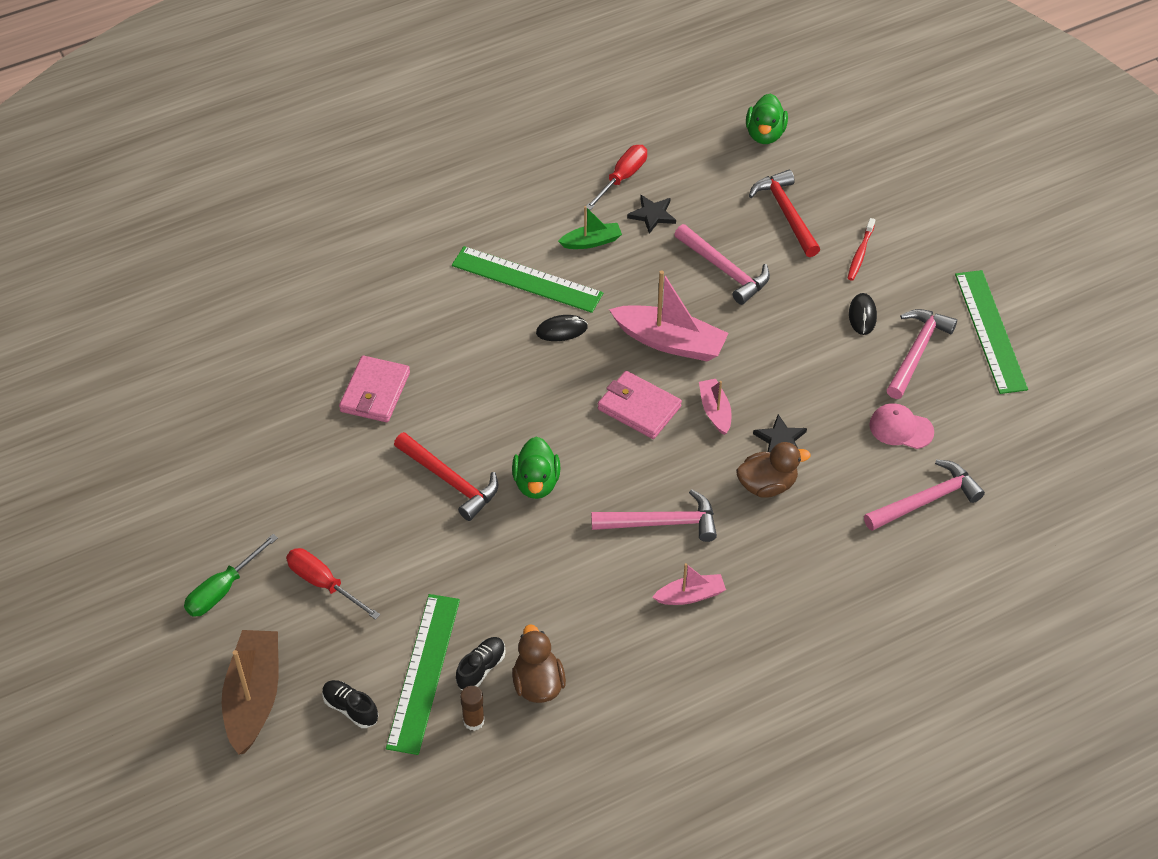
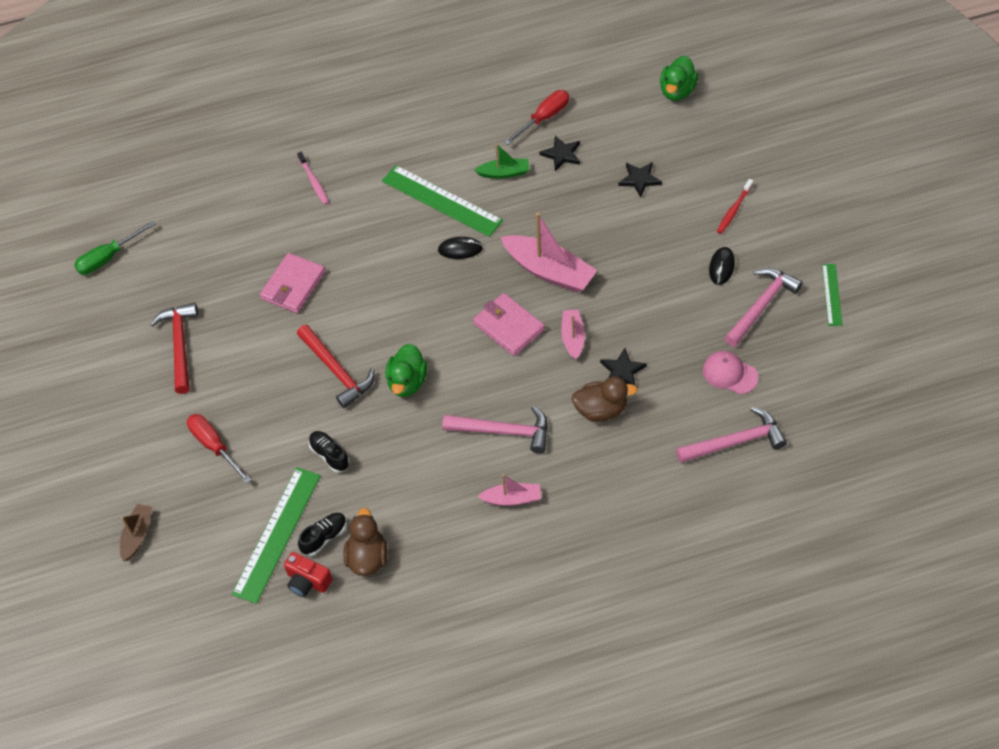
camera: 15 degrees right, 5 degrees up
green screwdriver [184,534,278,617] -> green screwdriver moved to [74,221,156,275]
brown boat [222,630,279,755] -> brown boat [120,504,152,561], size x0.55
black shoe [322,680,378,728] -> black shoe moved to [309,431,350,473]
brown glue stick [460,686,485,731] -> red camera [284,552,333,597]
pink hammer [674,224,770,305] -> none
red hammer [749,170,820,257] -> red hammer moved to [150,302,198,394]
green ruler [955,270,1028,394] -> green ruler [822,264,842,326], size x0.54
none -> pink toothbrush [297,152,329,205]
none -> black star [618,162,662,197]

